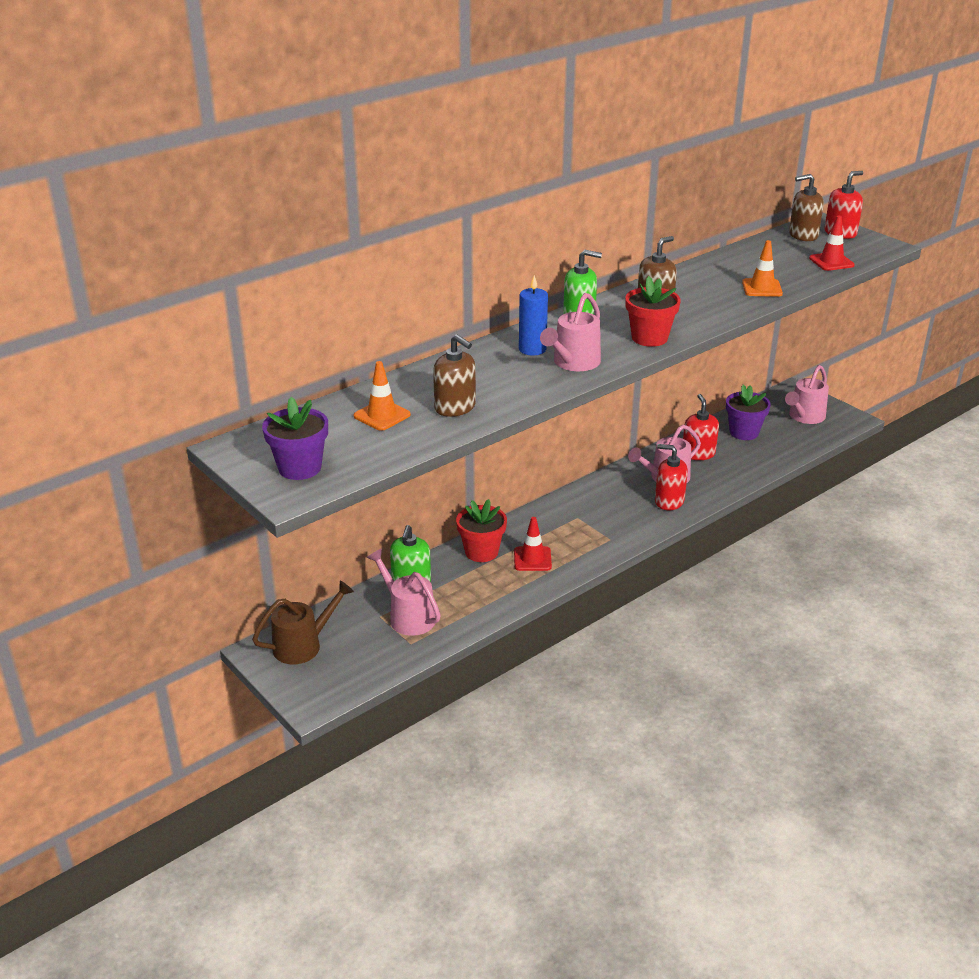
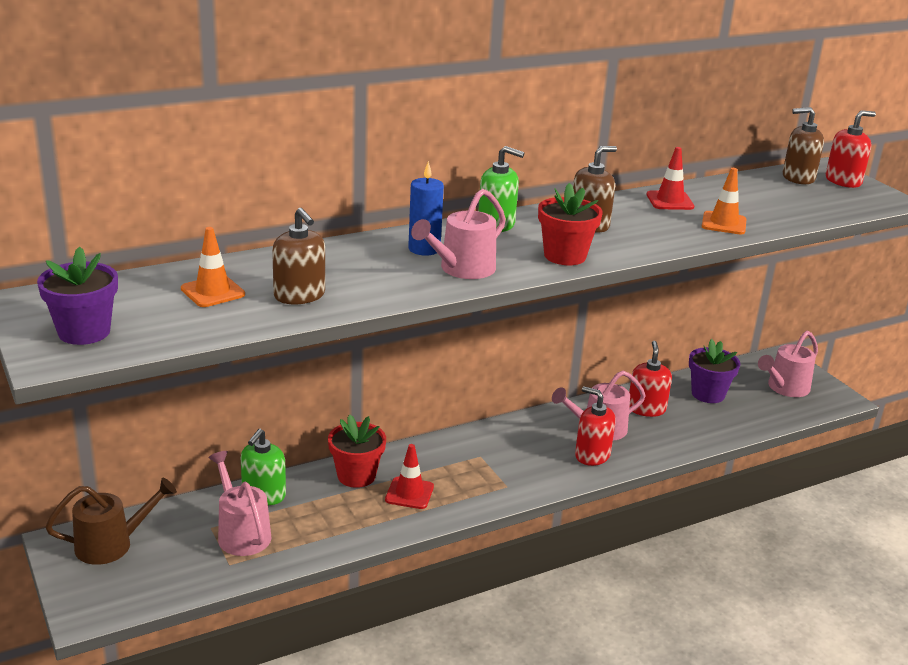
camera: 10 degrees right, 5 degrees down
red traffic cone [809,216,855,271] -> red traffic cone moved to [647,147,694,210]

